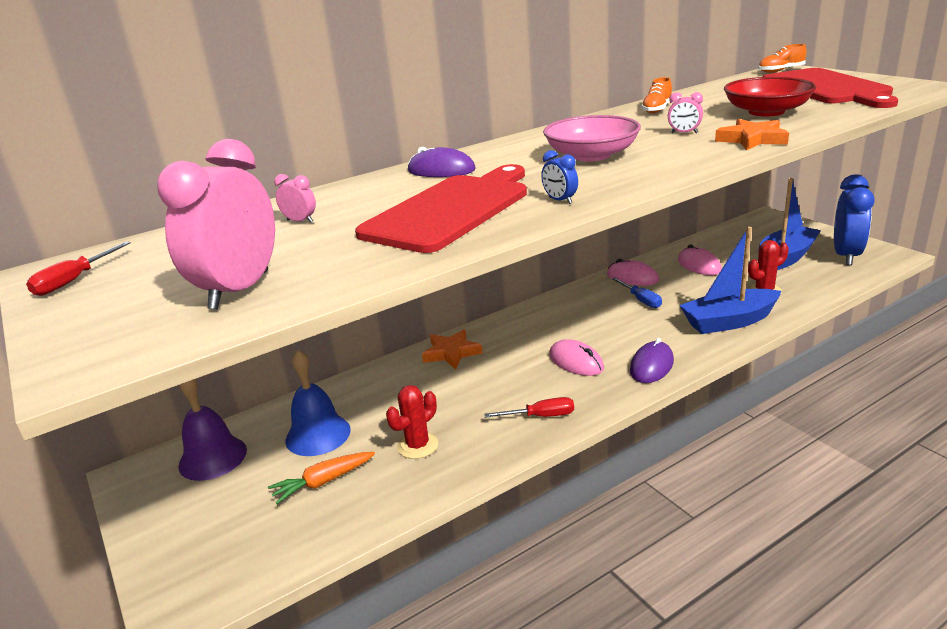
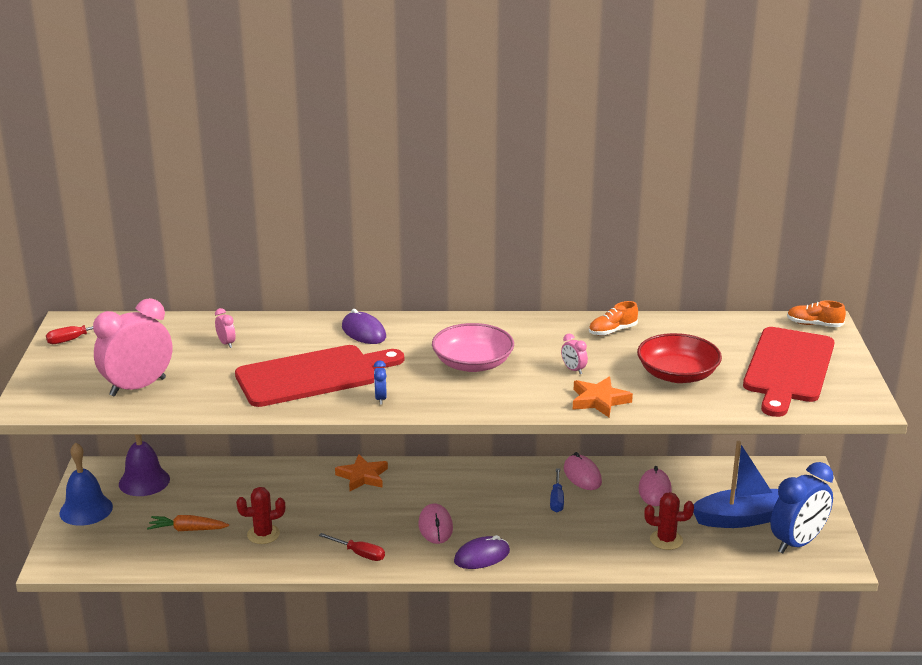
camera: 30 degrees right, 0 degrees up
blue bell [285,350,351,456] -> blue bell moved to [60,442,113,526]
blue boat [680,227,781,334] -> none

